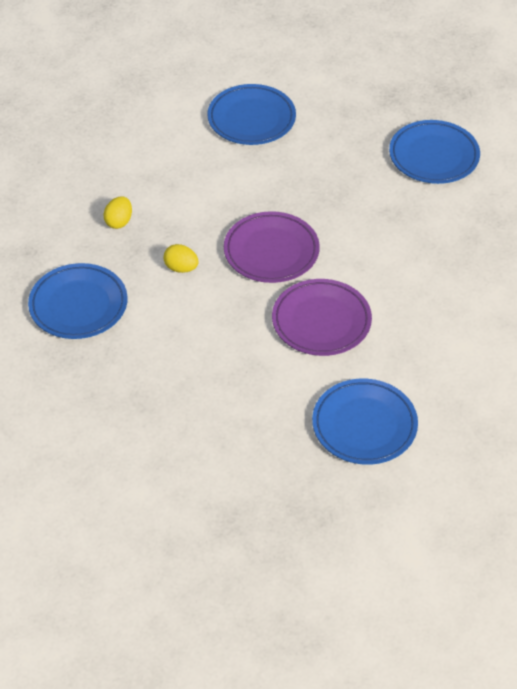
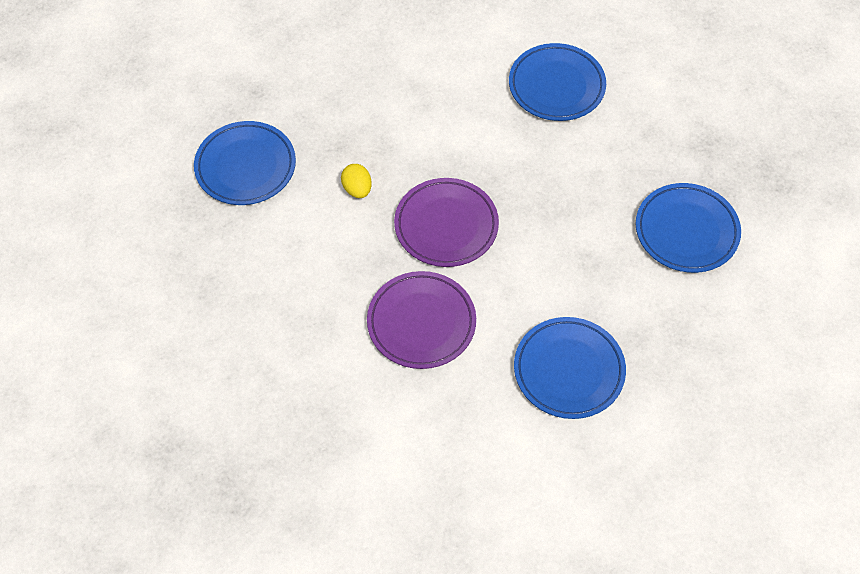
camera: 40 degrees right, 10 degrees up
yellow egg [103,196,132,229] -> none
blue plate [312,379,418,465] -> blue plate moved to [514,317,626,419]

